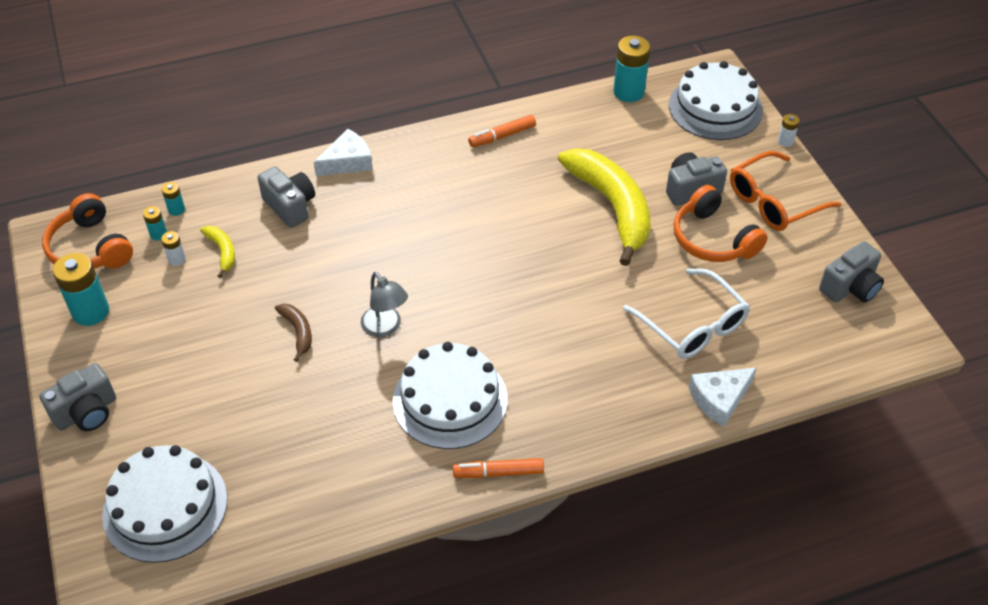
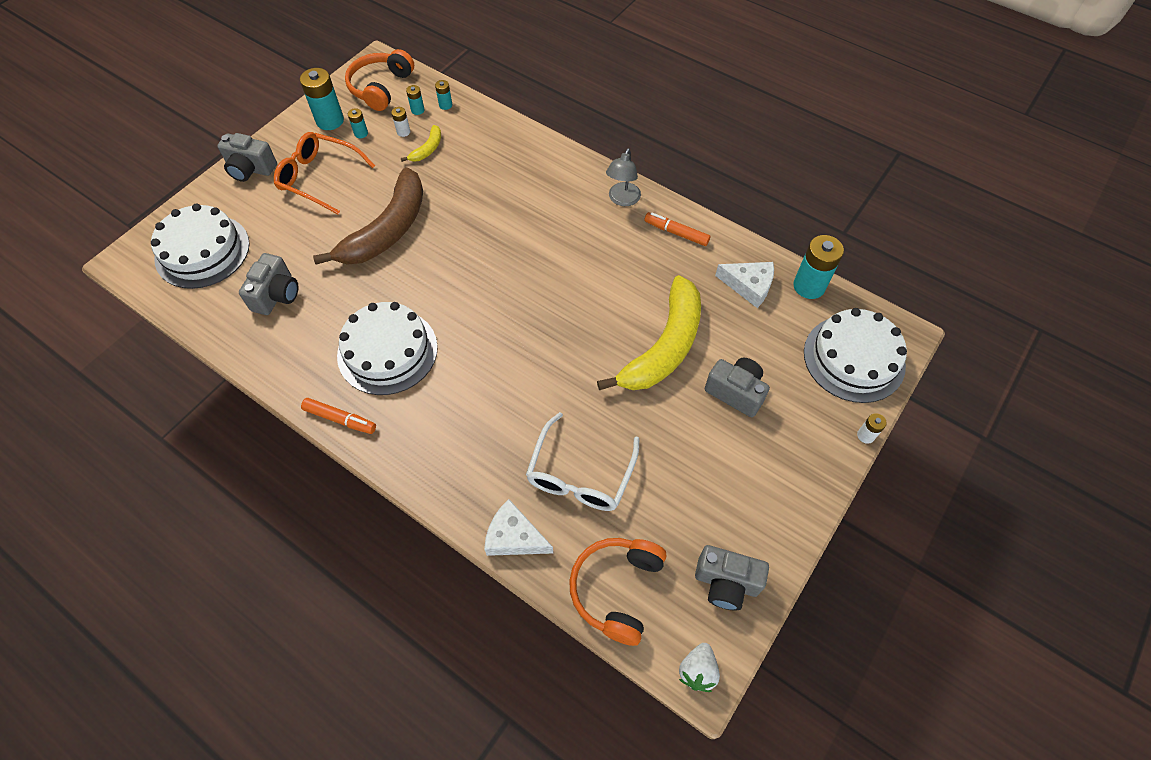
camera: 55 degrees right, 10 degrees up
grey camera [257,166,315,228] -> grey camera moved to [239,253,298,315]
brown banana [275,303,312,362] -> brown banana [313,167,423,265], size x2.34
white cheese [314,129,373,176] -> white cheese moved to [715,262,774,308]
grey lamp [361,272,408,337] -> grey lamp moved to [606,148,641,206]
orange marker [453,458,544,478] -> orange marker turned 150 degrees clockwise [301,398,376,434]
orange headphones [674,185,768,262] -> orange headphones moved to [569,538,667,646]
orange glasses [730,151,842,231] -> orange glasses moved to [274,132,375,214]
none -> turquoise battery [348,108,368,138]
none -> white strawberry [679,643,720,692]

